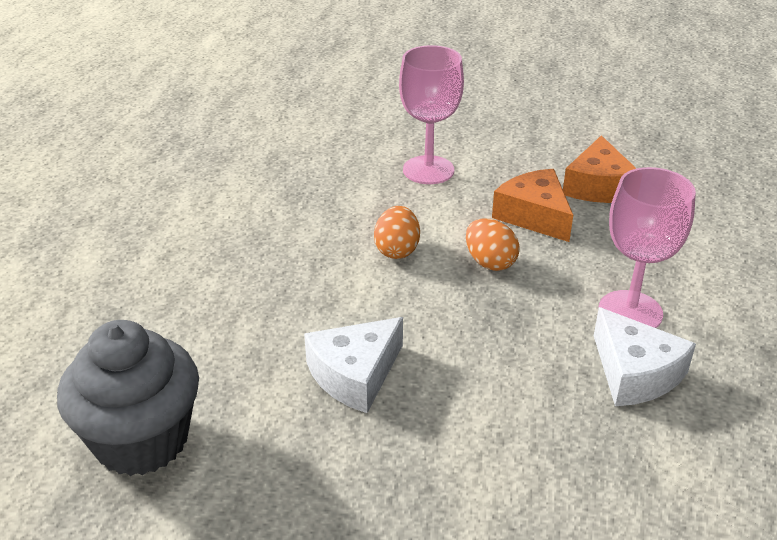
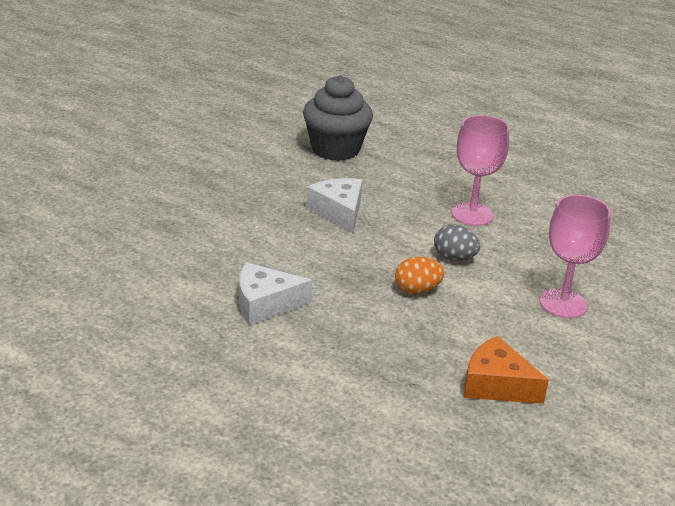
camera: 110 degrees right, 5 degrees down
orange egg [374,206,420,259] -> grey egg [434,225,480,261]
orange cheese [492,169,573,242] -> none
pink goblet [599,167,696,328] -> pink goblet moved to [451,115,509,226]

